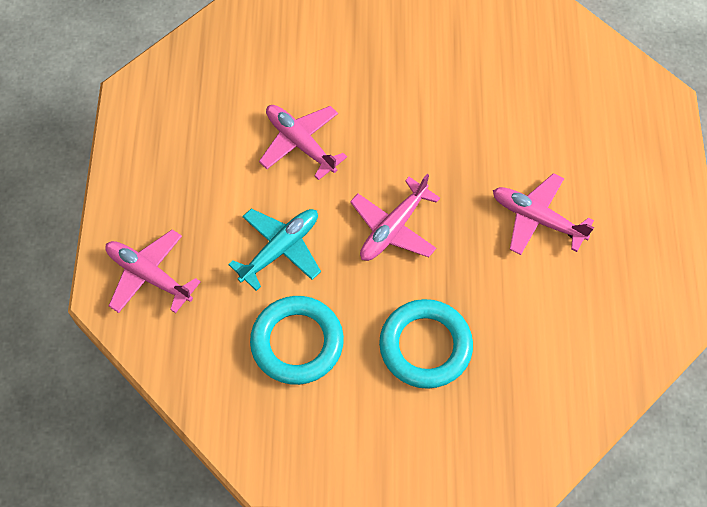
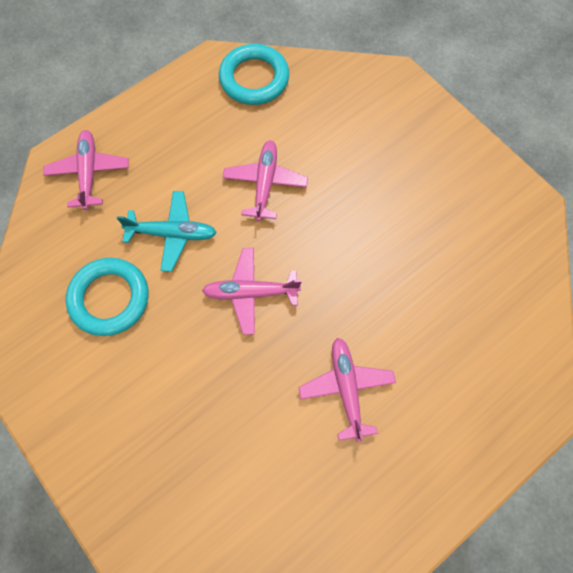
camera: 50 degrees right, 5 degrees up
turquoise ring [379,299,473,389] -> turquoise ring moved to [219,44,289,105]

